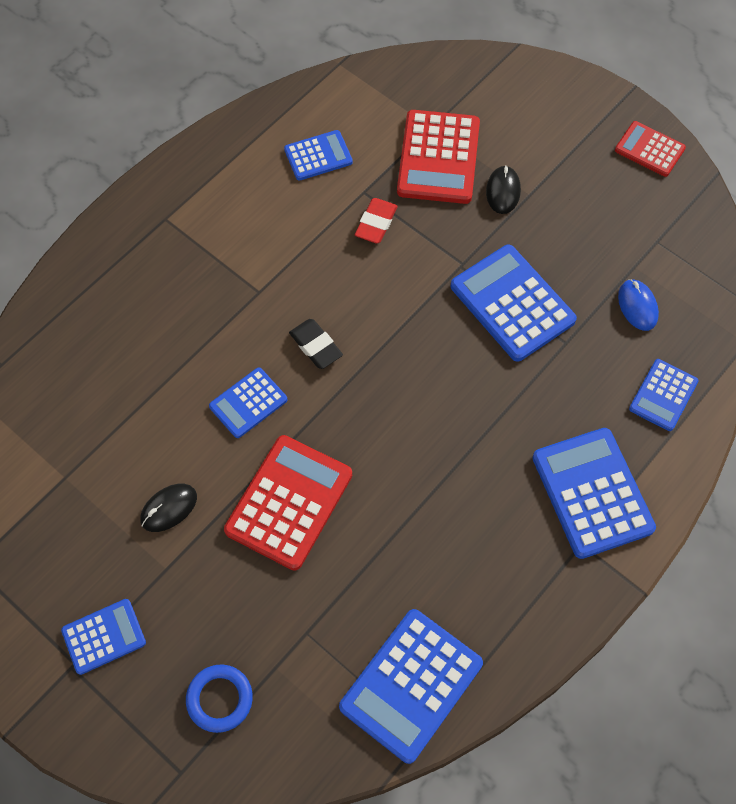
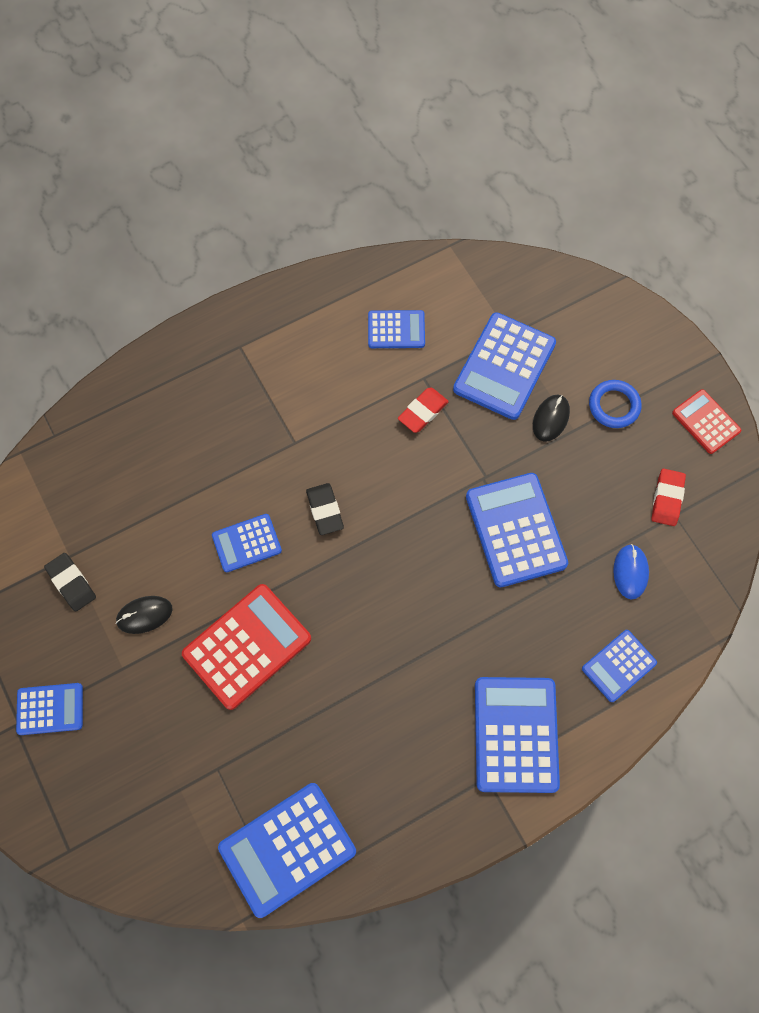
camera: 20 degrees right, 5 degrees up
blue ring [186,664,253,733] -> blue ring moved to [589,380,642,428]
red calculator [397,110,480,204] -> blue calculator [453,312,556,420]
none -> black eraser [44,553,96,612]
none -> red eraser [652,469,686,526]

